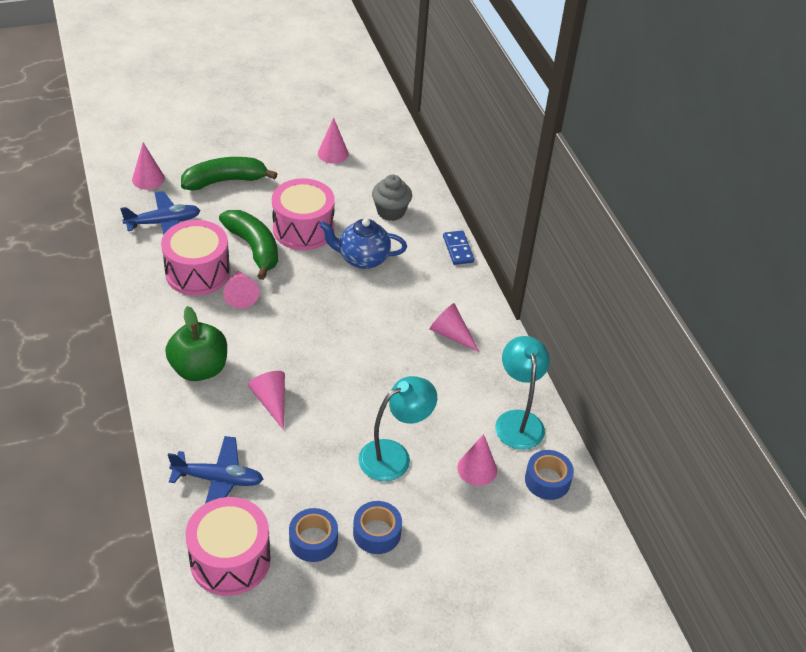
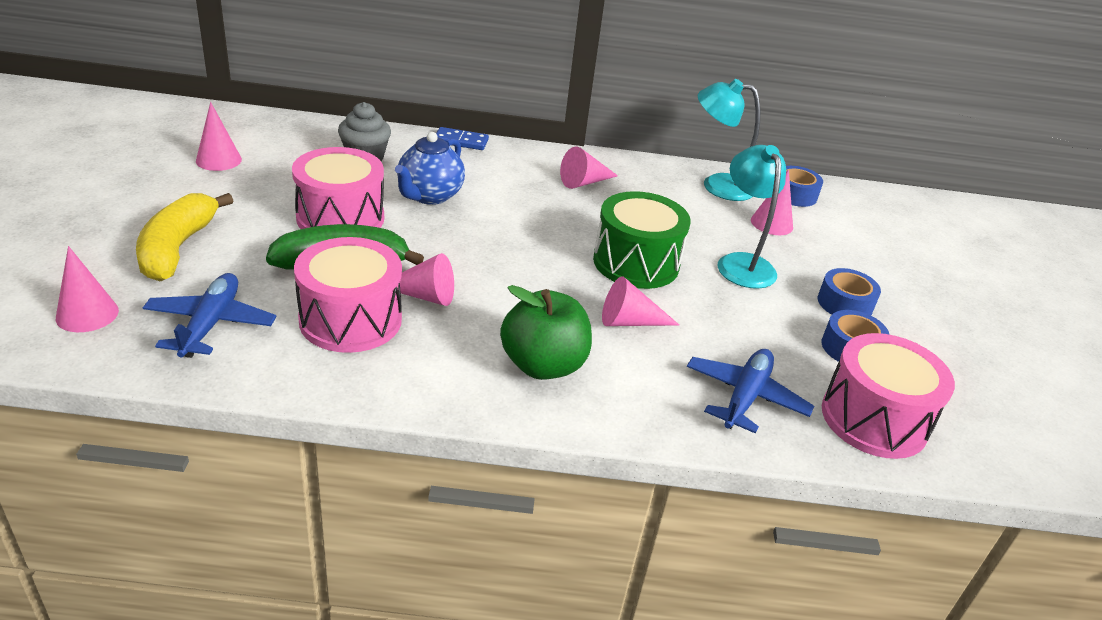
camera: 70 degrees left, 10 degrees down
green banana [181,157,277,191] -> yellow banana [136,193,233,282]
none -> green drum [593,191,691,289]

